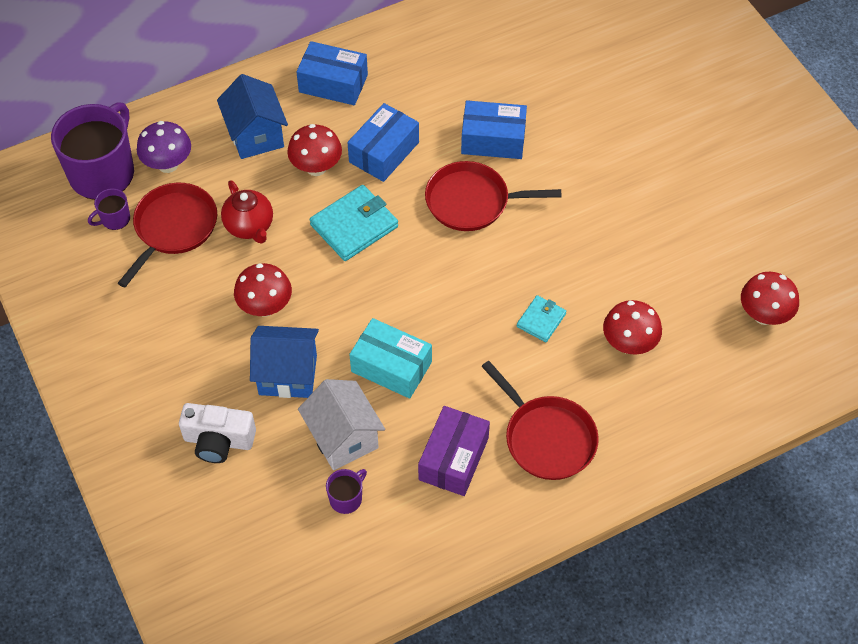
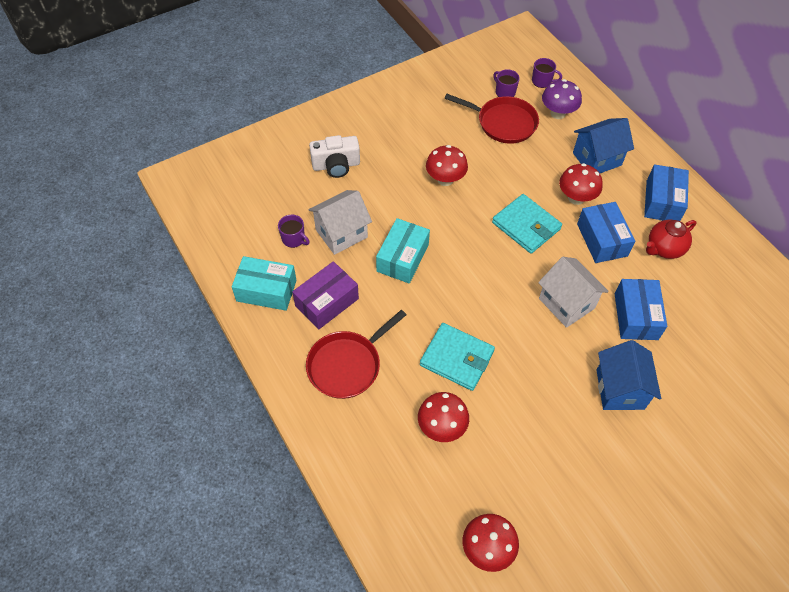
camera: 85 degrees right, 0 degrees up
purple mug [51,102,134,200] -> purple mug [532,58,562,88], size x0.43
white camera [179,403,256,463] -> white camera turned 105 degrees counterclockwise [309,135,360,178]
red teapot [221,180,273,244] -> red teapot moved to [646,220,696,259]
blue house [250,326,319,398] -> blue house moved to [596,340,661,410]
blue box [347,103,419,182] -> blue box turned 45 degrees clockwise [577,202,635,263]
purple box [418,406,490,496] -> purple box turned 60 degrees counterclockwise [292,261,359,329]
red pan [425,161,561,231] -> white house [538,257,609,328]
turquoise wallet [517,295,566,342] -> turquoise wallet [420,323,495,391], size x1.75
none -> turquoise box [232,256,297,311]

